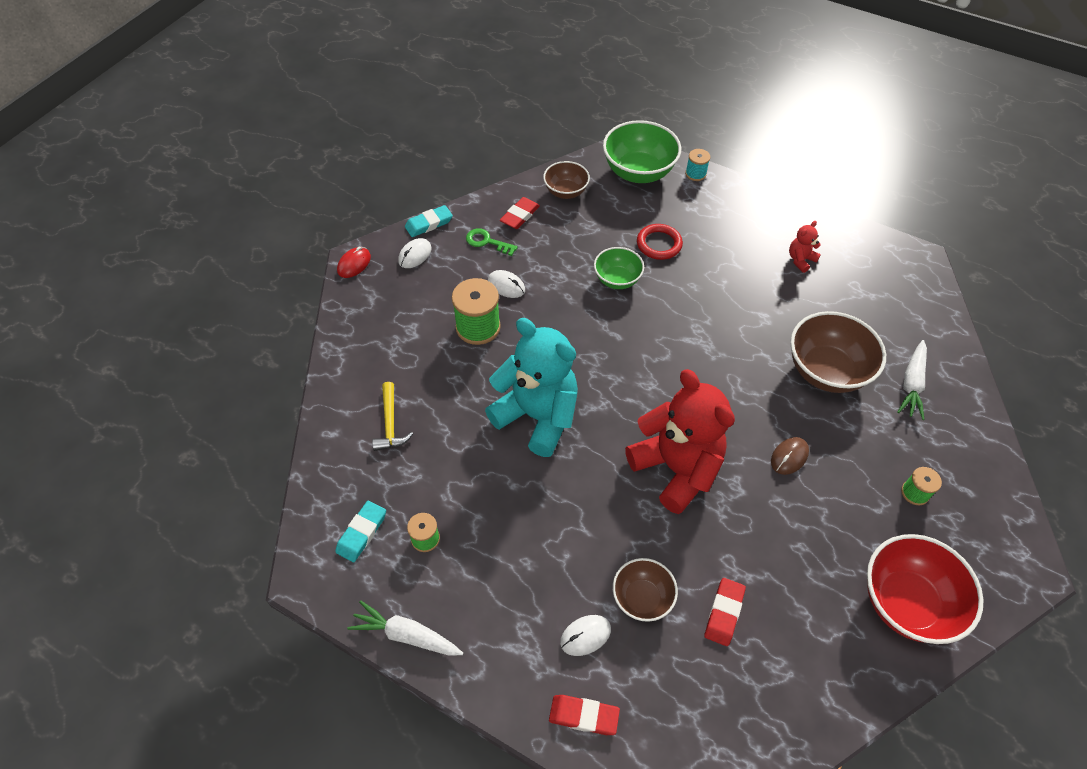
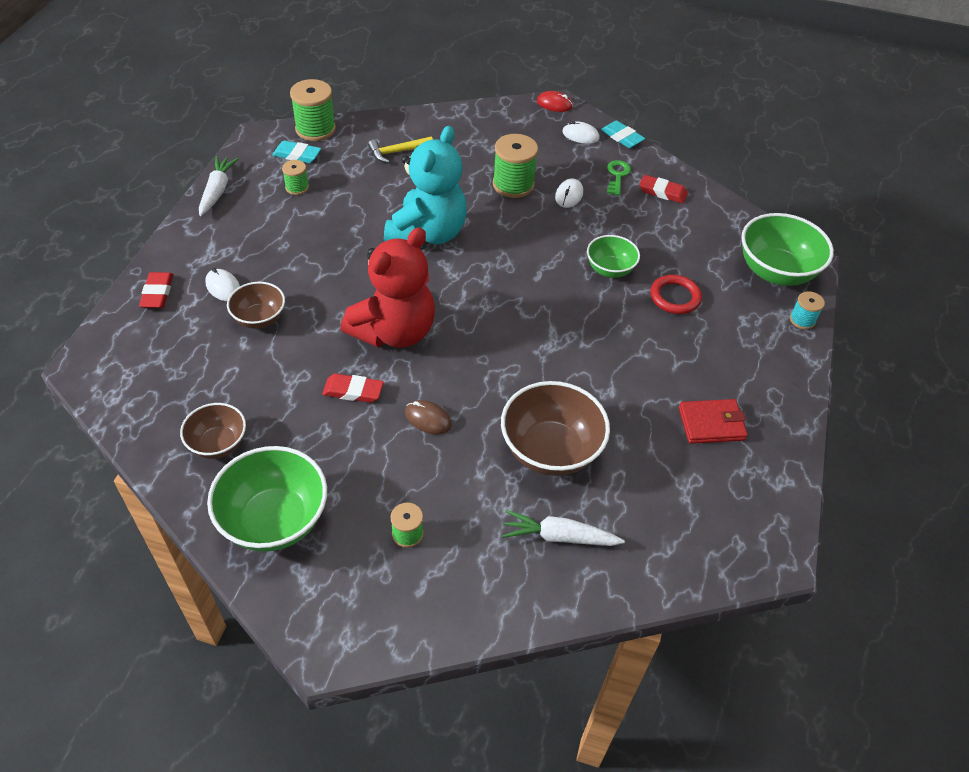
camera: 75 degrees right, 5 degrees down
brown bowl [543,161,590,199] -> brown bowl moved to [180,403,246,459]
red eraser [704,578,746,646] -> red eraser moved to [322,374,384,403]
red teddy bear [789,221,821,273] -> red wallet [679,399,748,444]
red bowl [867,534,984,644] -> green bowl [207,446,327,552]
none -> green spool [290,79,336,141]

